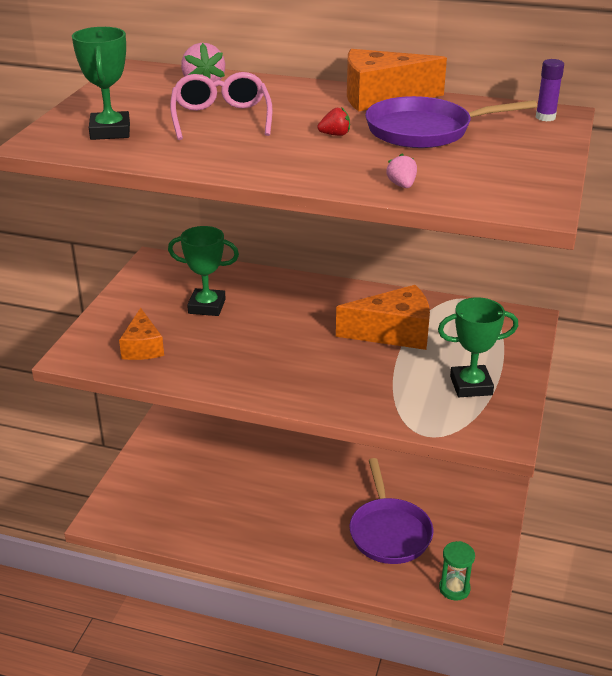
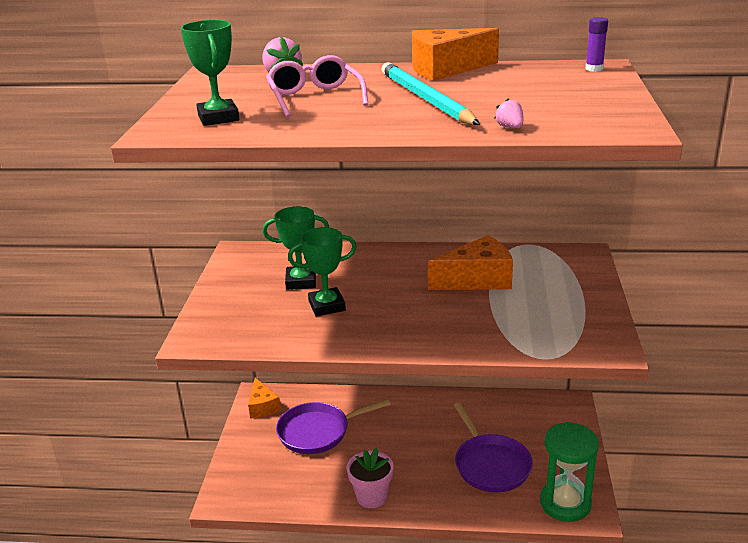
camera: 10 degrees left, 5 degrees down
orange cheese [119,308,164,360] -> orange cheese moved to [248,378,281,418]
red strawberry [317,107,350,136] -> turquoise pencil [381,62,480,125]
purple pan [365,96,537,148] -> purple pan moved to [276,399,391,454]
green trophy [438,297,518,397] -> green trophy moved to [288,227,357,316]
green hourglass [439,541,475,601] -> green hourglass [540,422,599,522], size x1.78
none -> pink flower pot [347,448,394,508]

